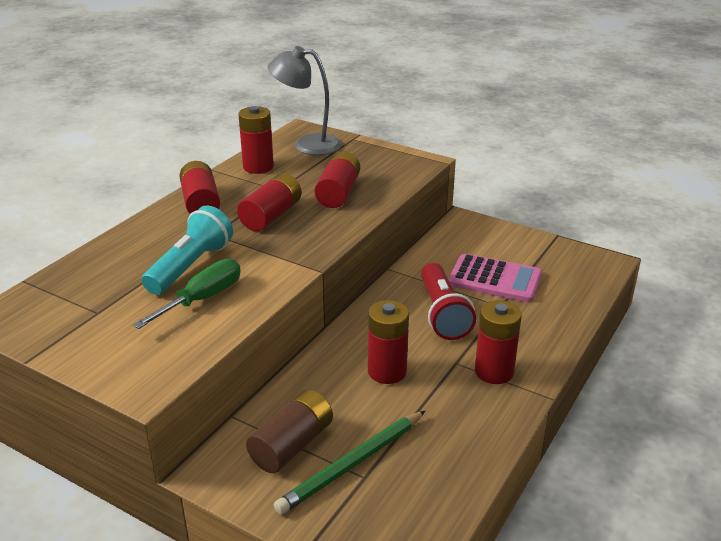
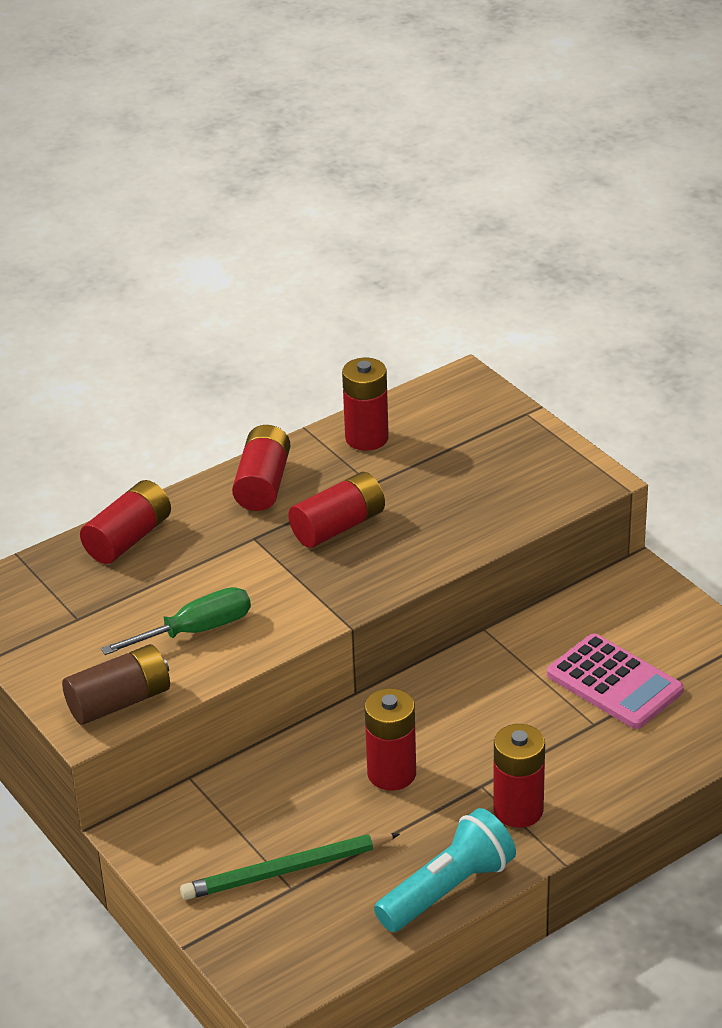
camera: 25 degrees right, 5 degrees up
turquoise flashlight [142,205,233,295] -> turquoise flashlight moved to [374,808,516,932]
brown battery [246,389,333,473] -> brown battery moved to [62,644,170,725]
grey lamp [268,46,342,155] -> none
red battery [315,151,360,208] -> red battery moved to [80,480,171,564]
red flashlight [421,263,476,340] -> none

